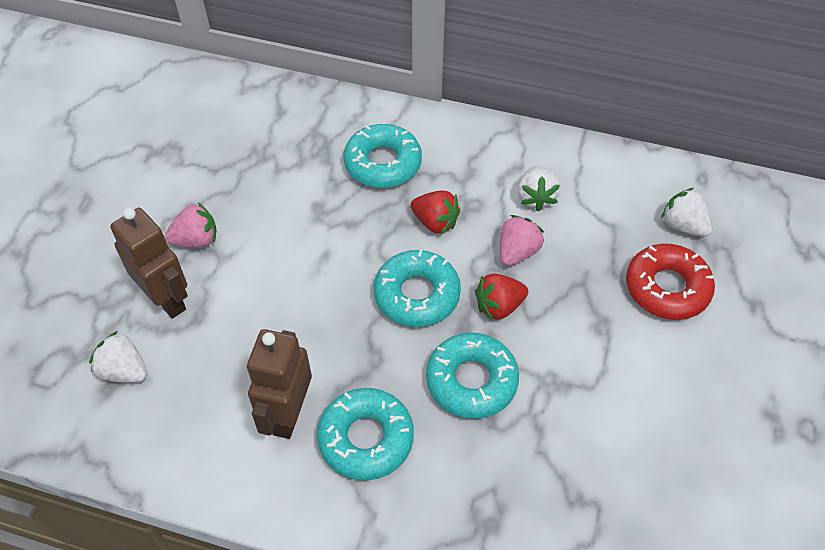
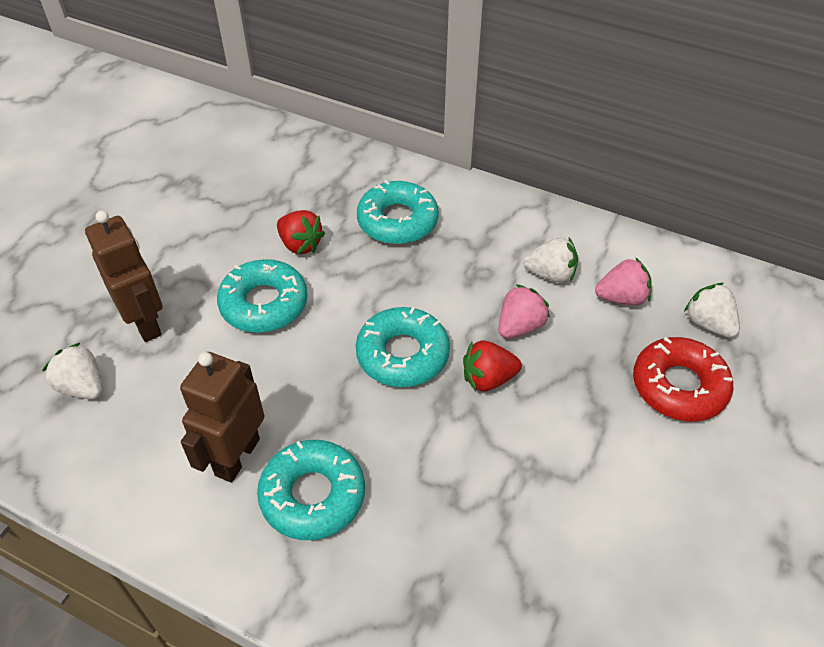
camera: 10 degrees right, 5 degrees down
pink strawberry [165,203,217,248] -> pink strawberry moved to [595,257,652,305]
red strawberry [411,191,460,235] -> red strawberry moved to [277,210,325,254]
turquoise donut [426,332,519,419] -> turquoise donut moved to [217,259,308,333]
white strawberry [517,166,560,211] -> white strawberry turned 90 degrees counterclockwise [523,237,578,283]

